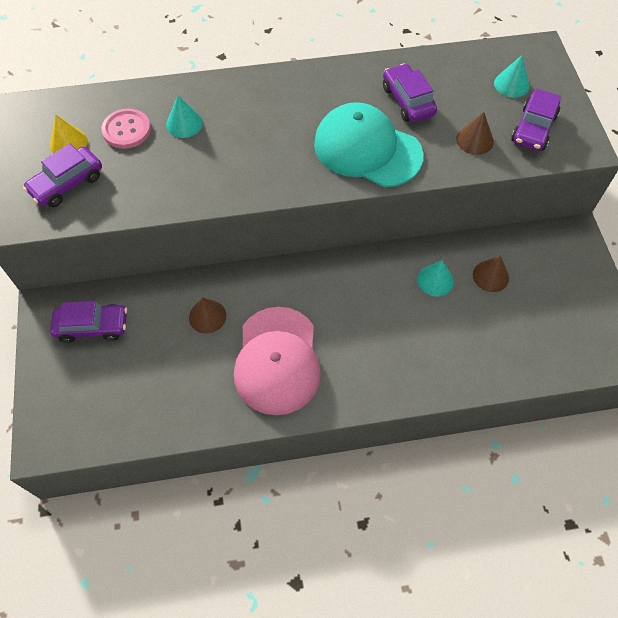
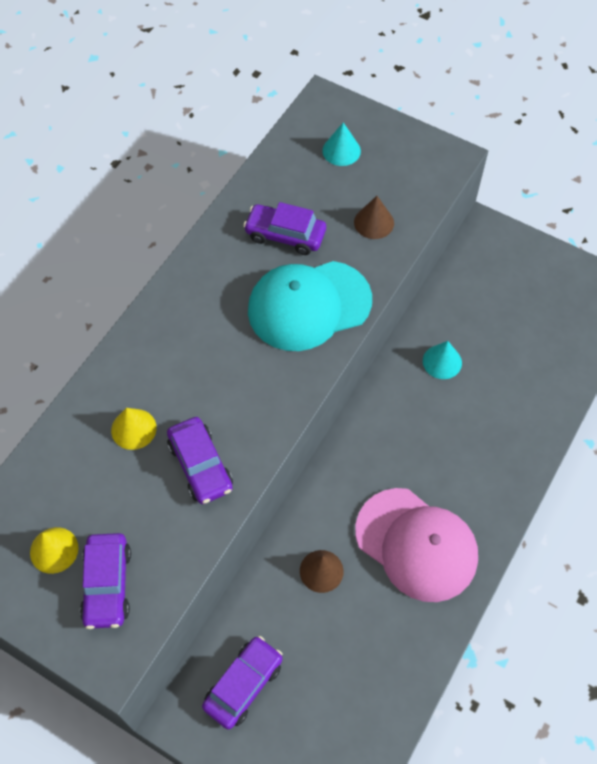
camera: 50 degrees left, 0 degrees up
pink button [101,109,151,149] -> none
turquoise cone [166,95,203,138] -> yellow cone [111,408,157,450]
brown cone [473,256,509,292] -> none
purple car [511,88,561,151] -> purple car moved to [167,417,233,504]

